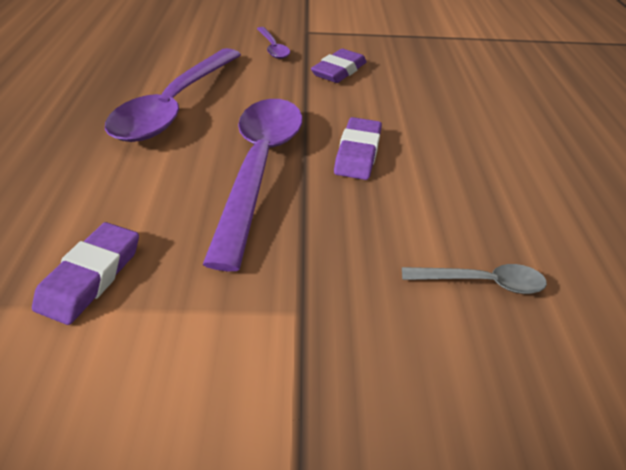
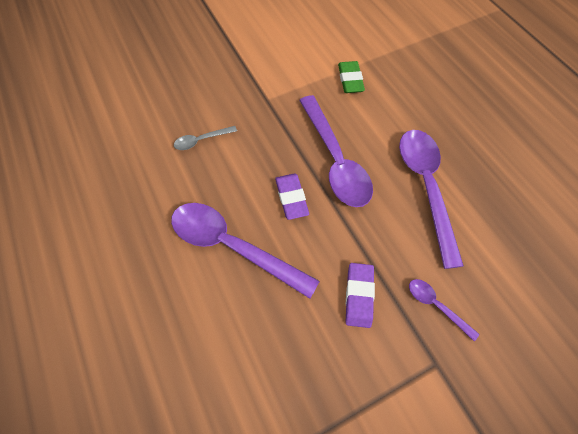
camera: 155 degrees right, 20 degrees up
purple eraser [32,222,139,325] -> green eraser [338,61,365,93]
none -> purple spoon [171,203,320,299]

